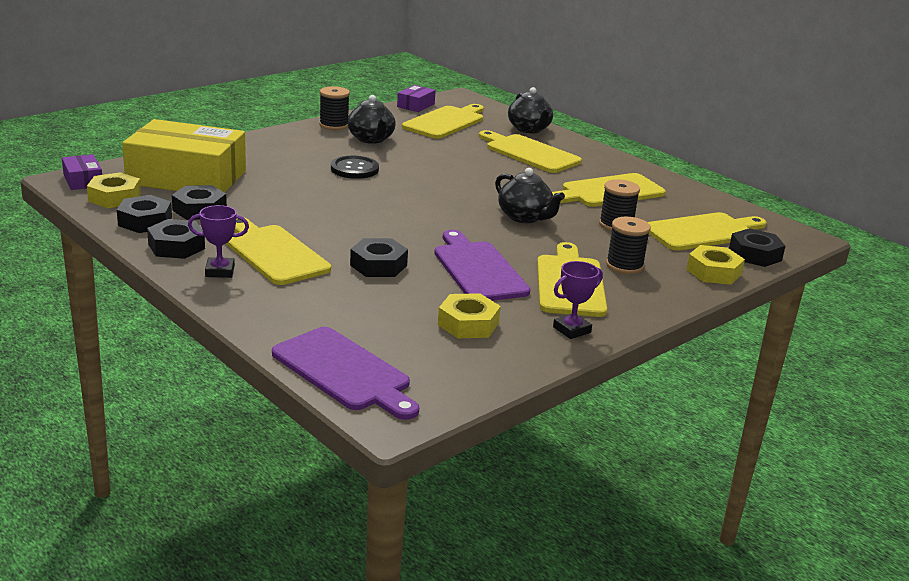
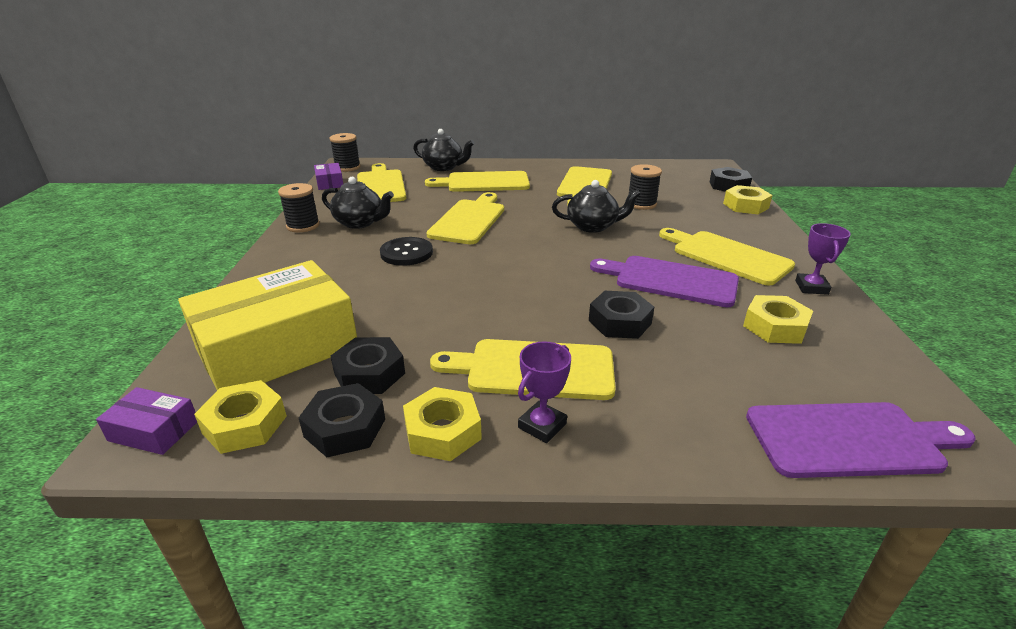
camera: 45 degrees left, 5 degrees up
black nut [147,219,205,259] -> yellow nut [403,387,482,461]
black spool [606,217,651,274] -> black spool moved to [330,133,361,172]
yellow cutting board [648,212,767,251] -> yellow cutting board moved to [426,192,504,244]

